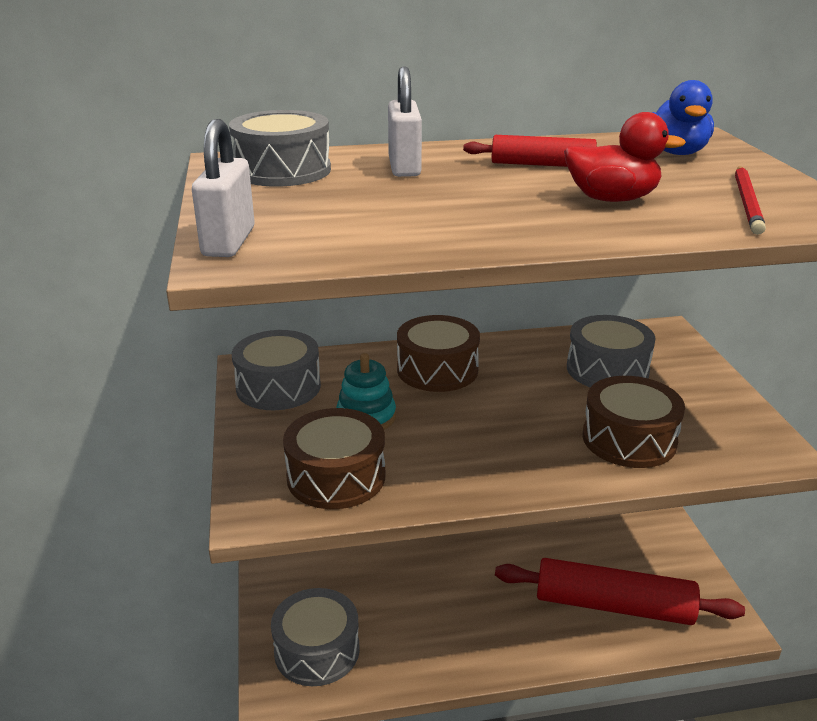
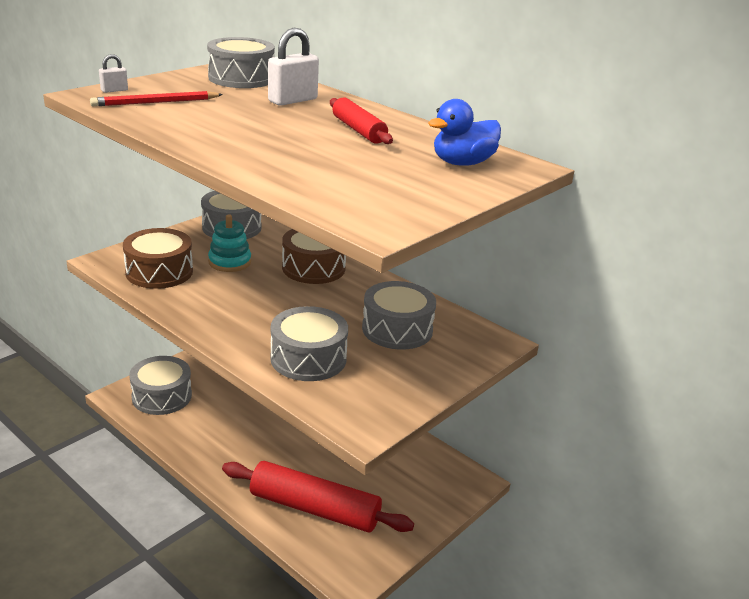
camera: 50 degrees right, 0 degrees up
white padlock [192,119,255,257] -> white padlock [99,54,128,93], size x0.50
red rolling pin [495,558,745,625] -> red rolling pin turned 45 degrees counterclockwise [222,461,414,533]
red duck [564,112,686,202] -> none
brown drum [582,376,685,468] -> grey drum [270,306,348,381]
red pencil [735,166,766,235] -> red pencil moved to [90,91,223,106]

